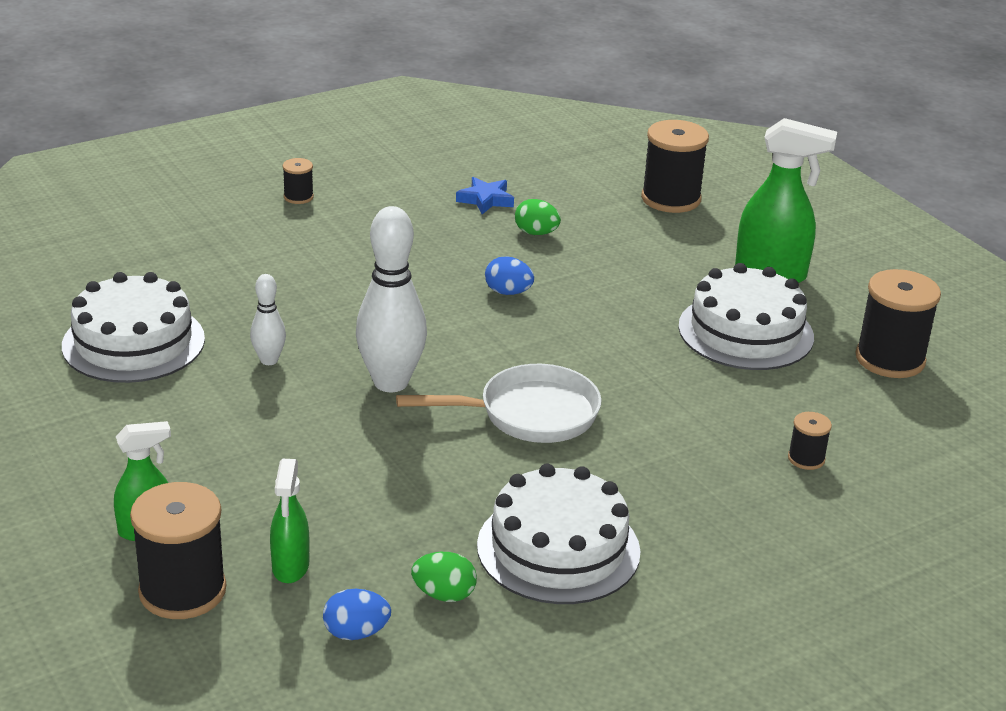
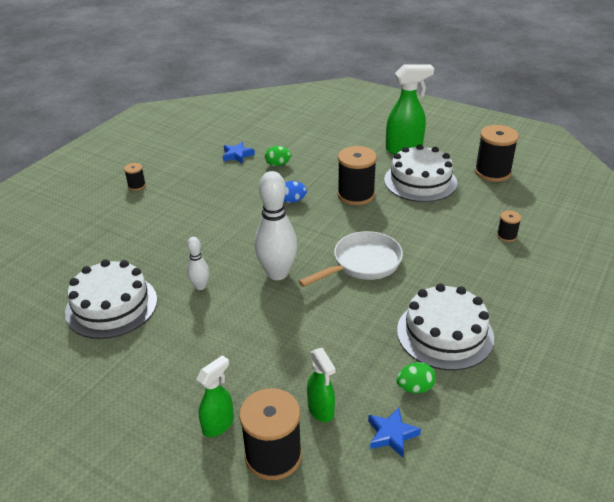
camera: 25 degrees left, 5 degrees up
blue egg [323,589,391,640] -> blue star [368,407,421,458]
black spool [641,120,709,213] -> black spool moved to [337,146,377,205]

